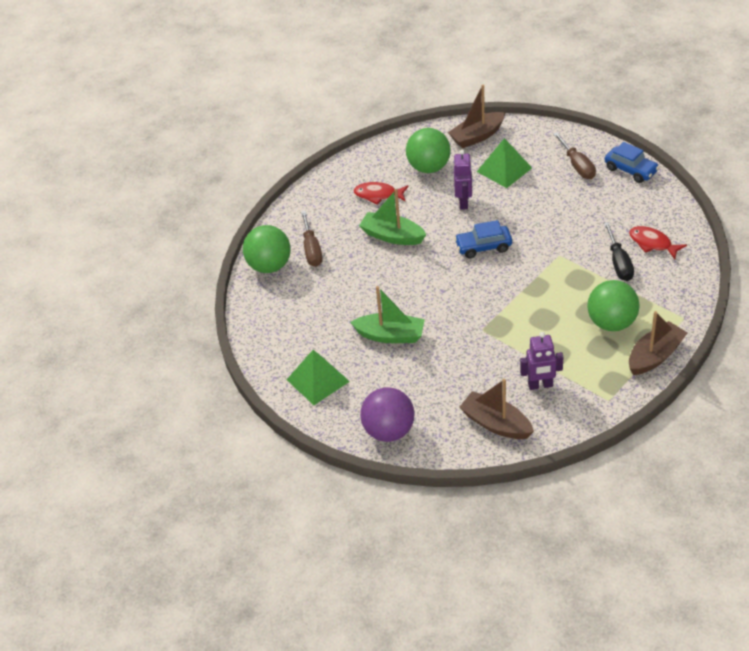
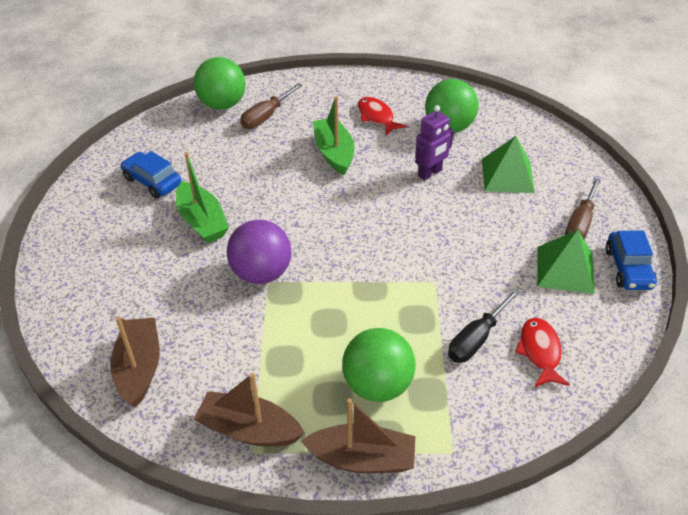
camera: 45 degrees right, 0 degrees up
green pyramid [287,350,350,405] -> green pyramid moved to [537,230,595,294]
purple ball [360,387,414,442] -> purple ball moved to [227,220,292,284]
brown boat [448,85,505,148] -> brown boat moved to [194,373,305,446]
blue car [454,220,512,258] -> blue car moved to [120,151,182,198]
purple robot [520,332,563,390] -> none

